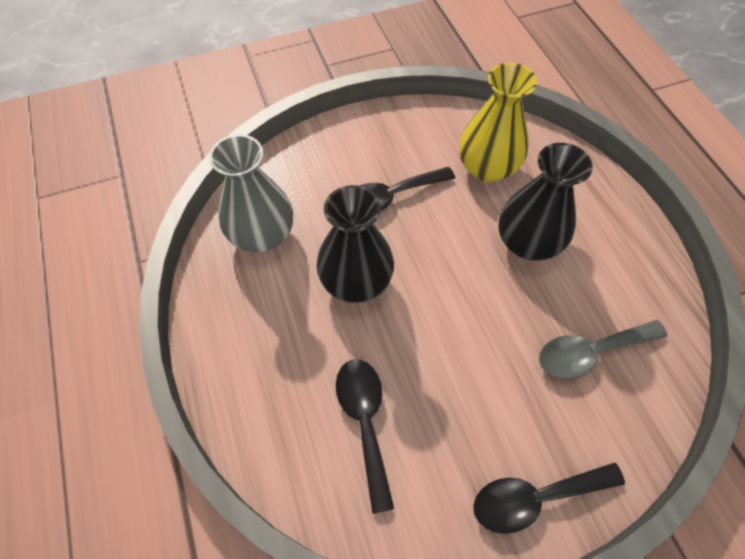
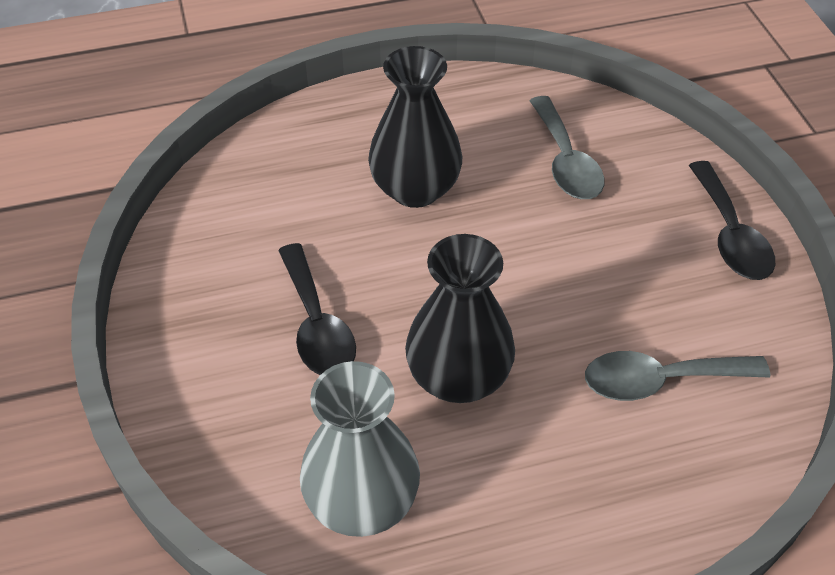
camera: 85 degrees left, 10 degrees down
black spoon [336,359,394,514] -> grey spoon [585,351,770,401]
yellow vase [459,62,537,182] -> none

